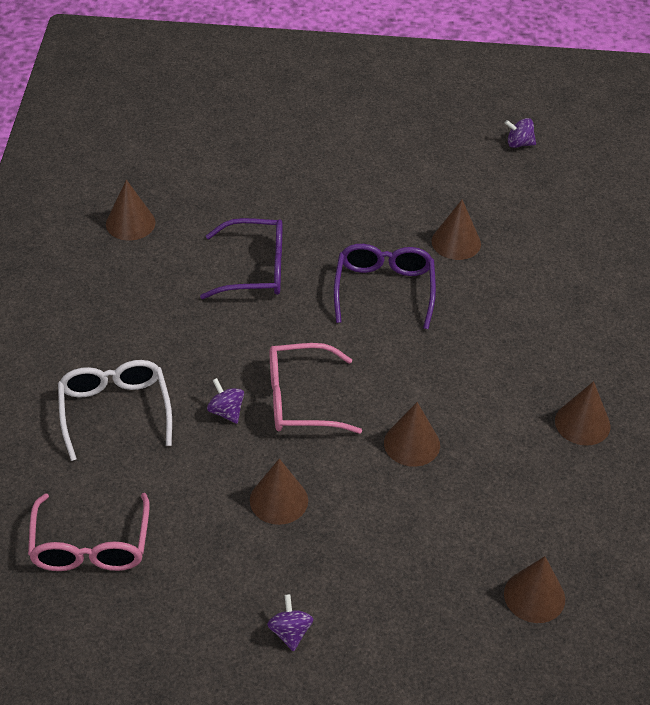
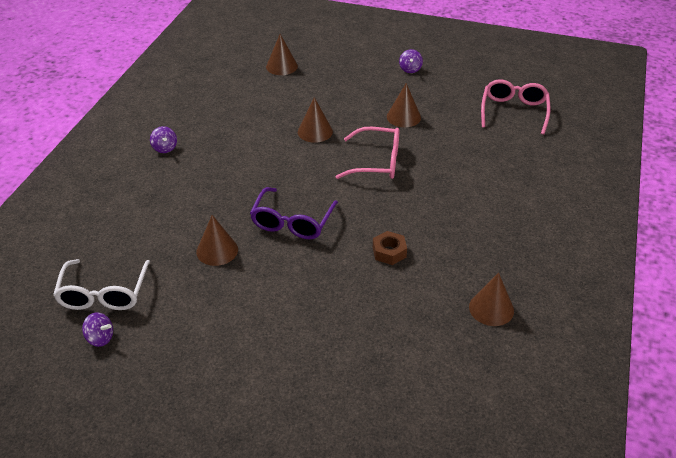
camera: 165 degrees left, 5 degrees down
white glasses [58,360,172,461] -> white glasses moved to [53,259,150,310]
purple glasses [200,218,282,299] -> brown nut [373,231,407,265]
purple spinning top [207,378,244,424] -> purple spinning top moved to [150,126,177,153]
brown cone [555,381,610,446] -> none

